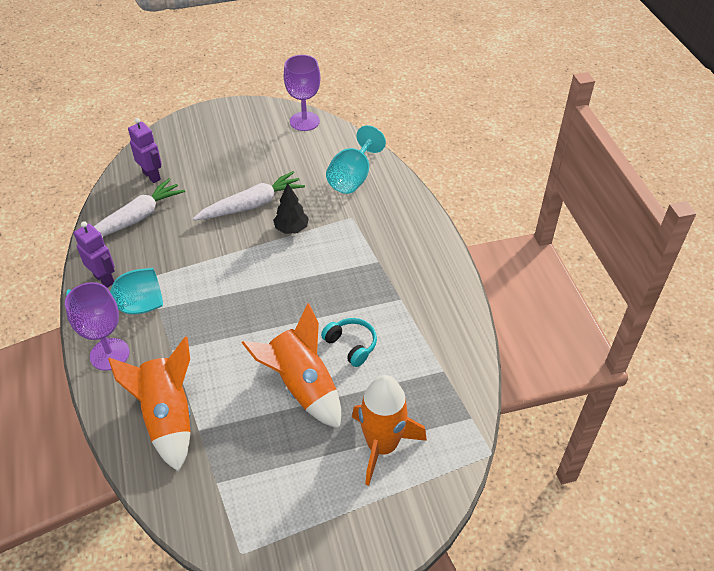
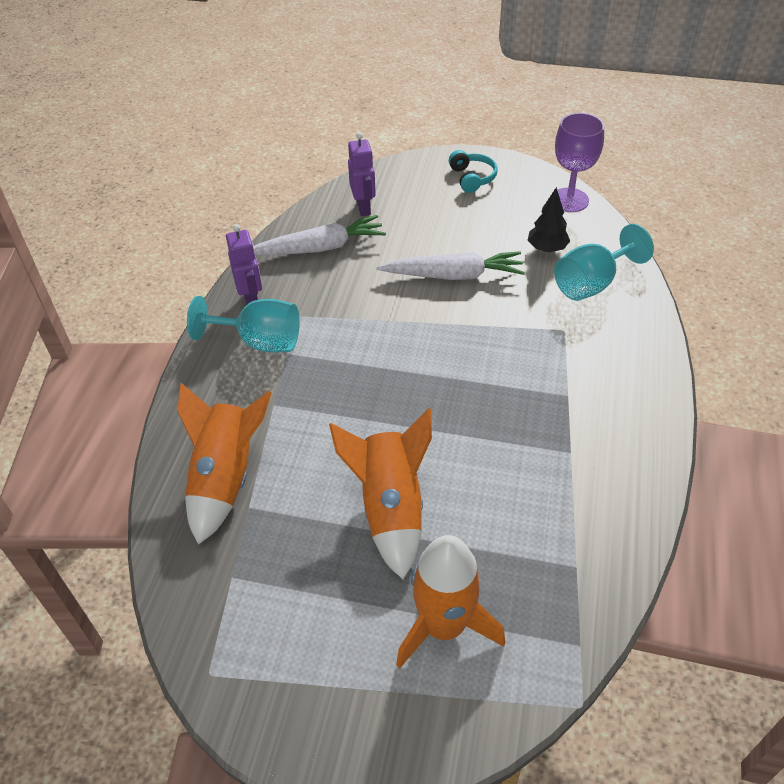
camera: 30 degrees right, 0 degrees up
purple goblet [65,282,130,371] -> none
black tree [273,183,309,234] -> black tree moved to [528,187,570,252]
turquoise headphones [321,318,377,367] -> turquoise headphones moved to [449,150,498,193]

